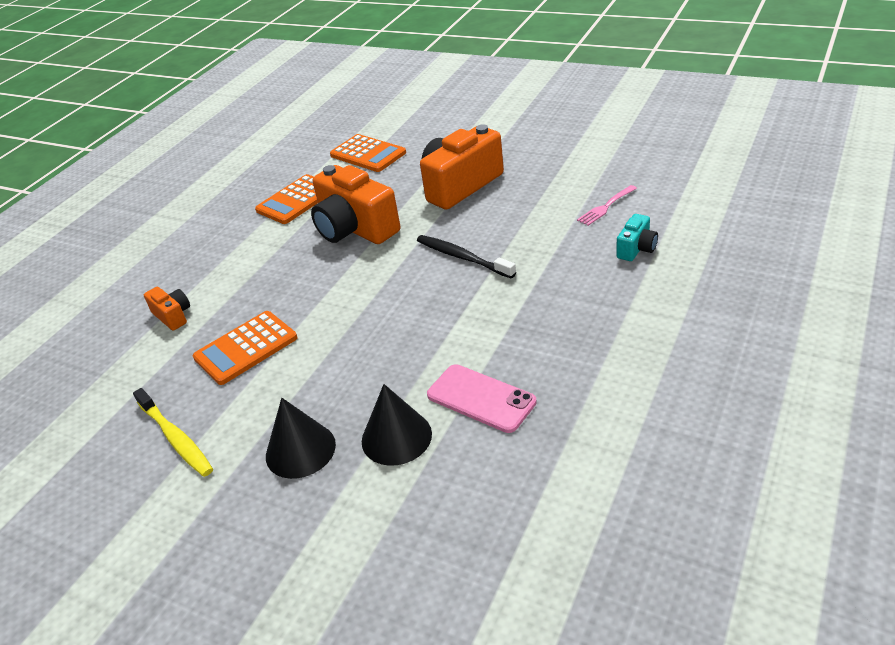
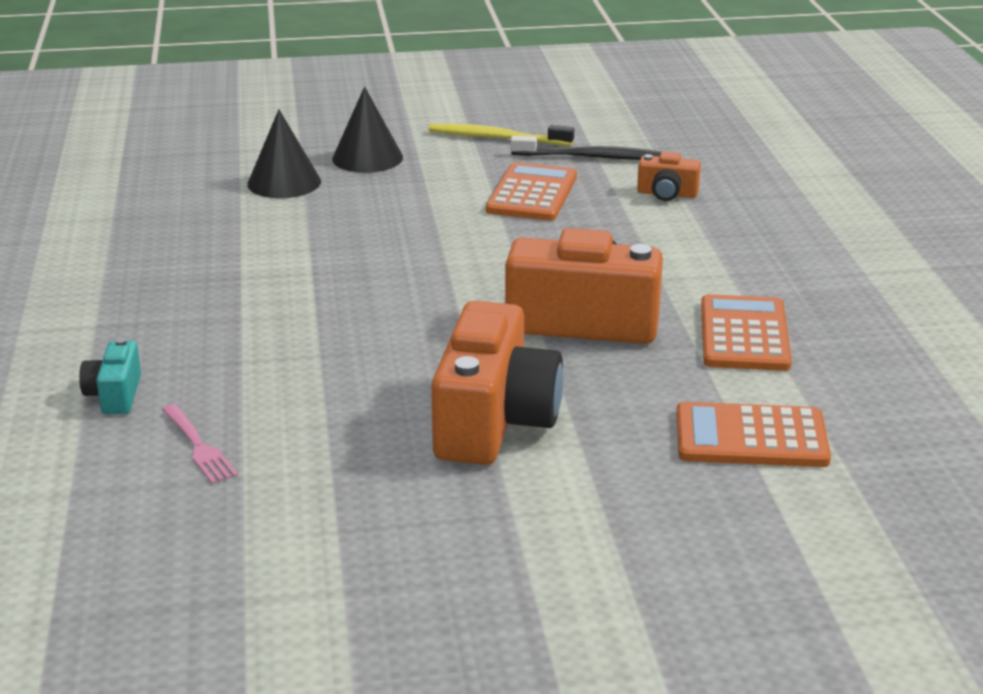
camera: 140 degrees right, 10 degrees down
black toothbrush [417,235,516,278] -> black toothbrush moved to [511,136,661,160]
pink phone [427,364,537,433] -> none
pink fork [577,185,637,226] -> pink fork turned 135 degrees clockwise [162,404,238,484]

